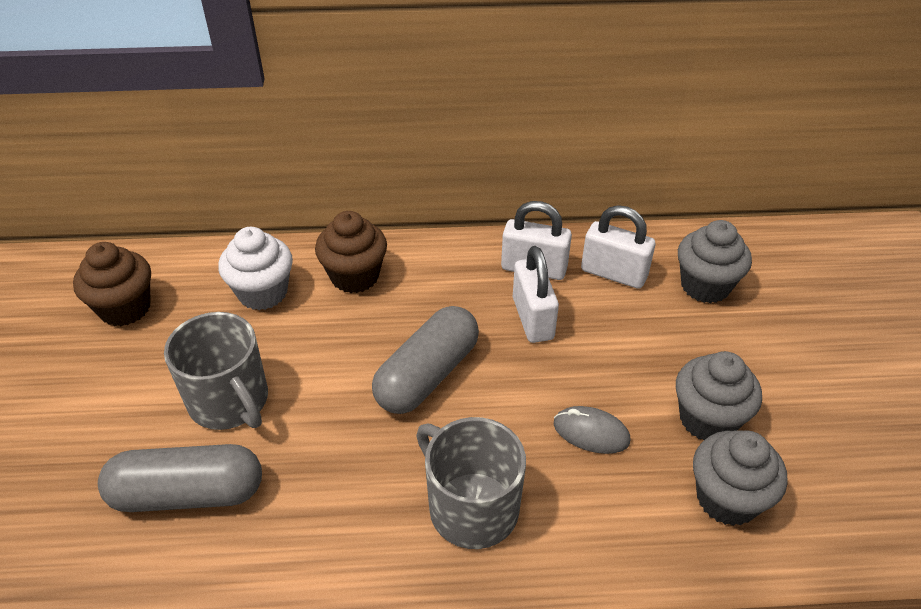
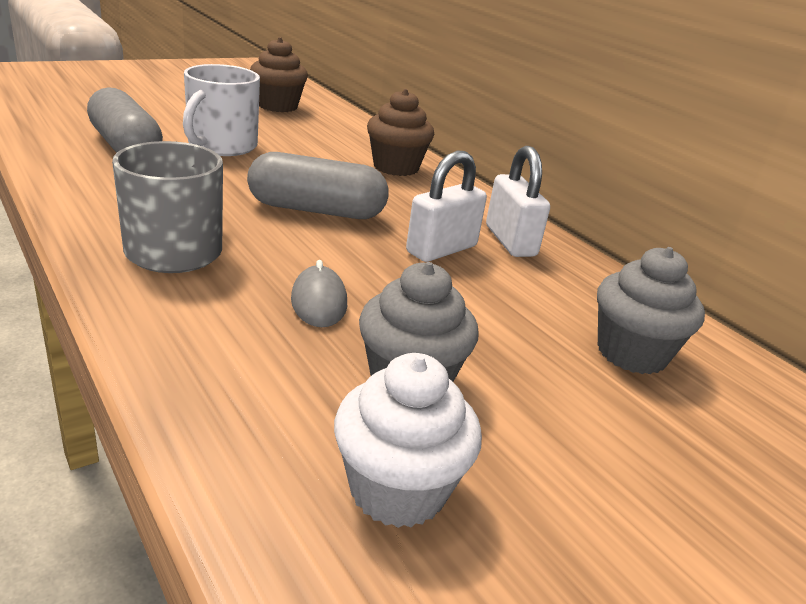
camera: 55 degrees right, 15 degrees down
grey mug [164,312,268,430] -> white mug [183,64,260,156]
white cupcake [218,227,293,310] -> white cupcake moved to [334,353,482,528]
white padlock [581,205,655,289] -> none
grey cupcake [693,431,787,526] -> none

